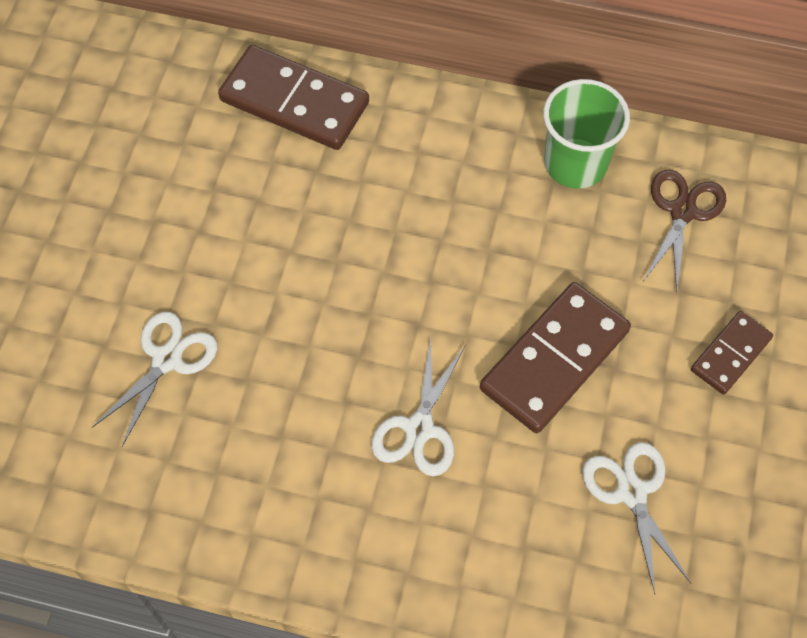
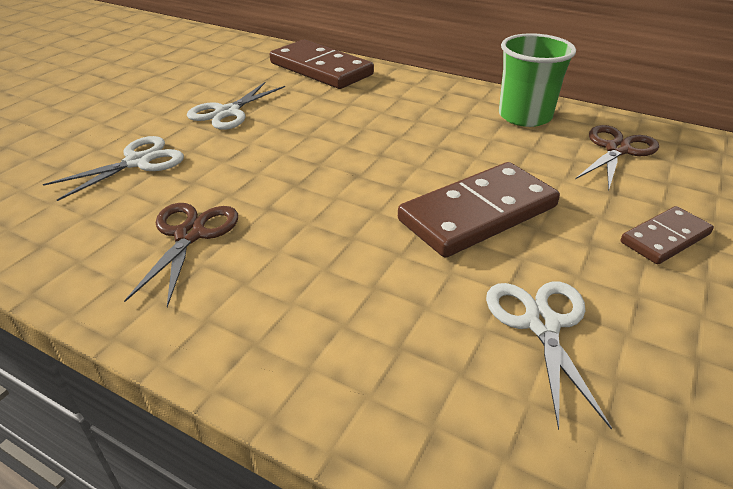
camera: 15 degrees right, 25 degrees down
white scissors [372,338,465,476] -> white scissors moved to [187,82,285,130]
none -> brown scissors [124,203,238,307]

